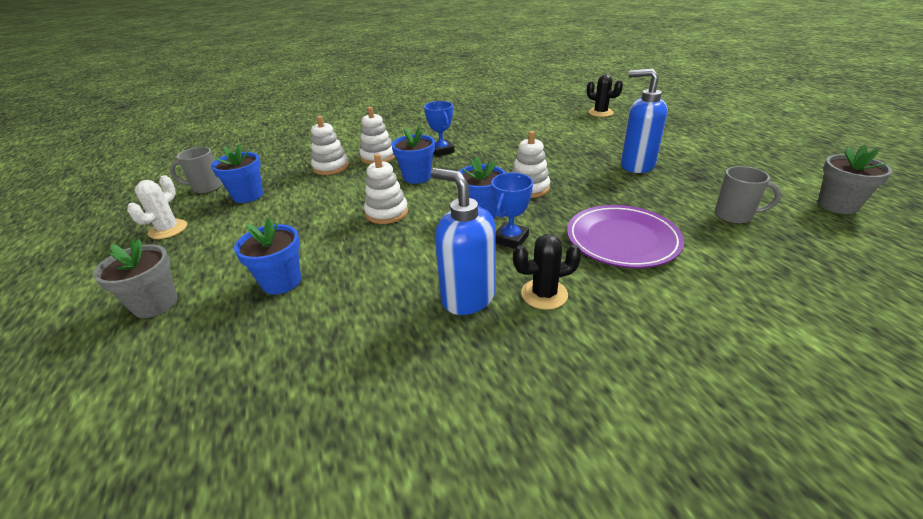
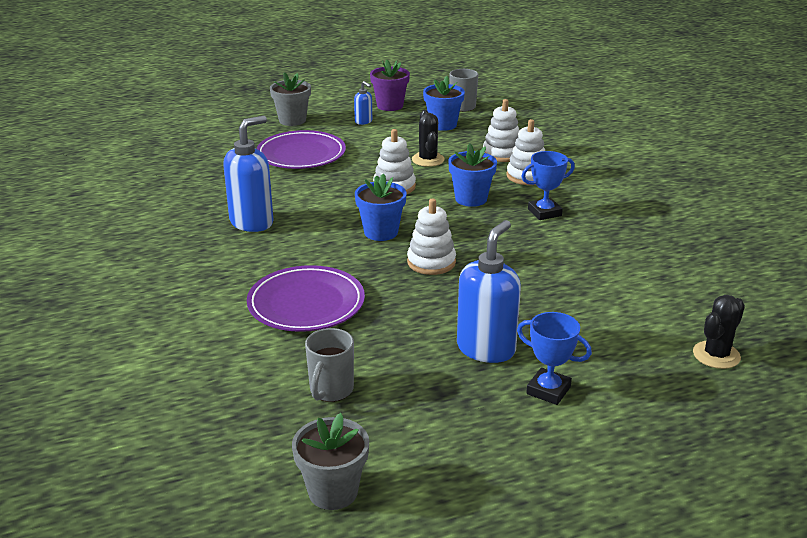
camera: 90 degrees right, 5 degrees down
white cactus [127,175,187,239] -> purple flower pot [370,60,410,111]
blue flower pot [234,218,301,295] -> purple plate [256,130,346,169]
blue trophy [491,172,533,249] -> blue trophy moved to [517,312,592,405]
black cactus [513,234,582,310] -> black cactus moved to [412,110,445,167]
none -> blue soap dispenser [354,81,372,125]

